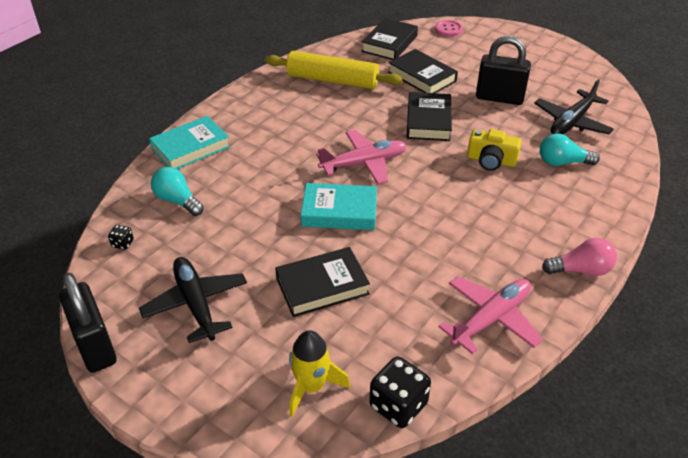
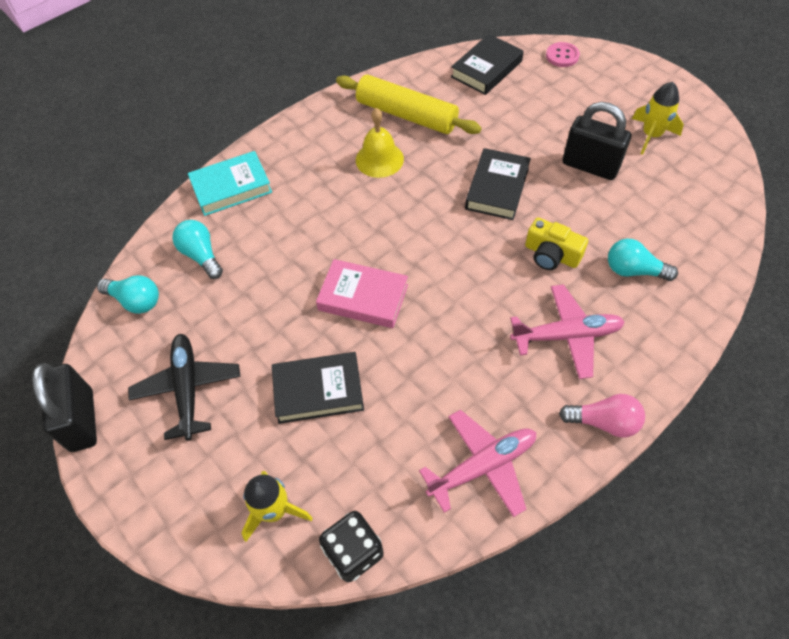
camera: 15 degrees right, 15 degrees up
black dice [108,225,134,250] -> turquoise light bulb [97,275,159,314]
turquoise book [301,183,377,230] -> pink book [316,259,408,328]
pink plane [316,130,407,185] -> pink plane moved to [510,284,625,379]
black book [388,49,458,93] -> none
black plane [534,79,614,134] -> none
none -> yellow bell [356,108,404,178]
none -> yellow rocket [632,82,684,155]

